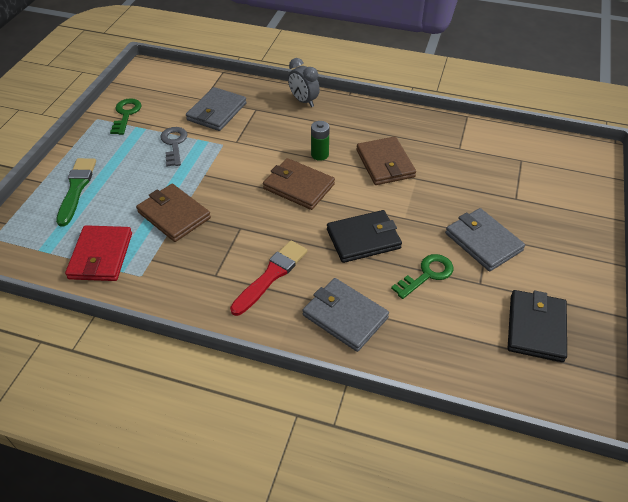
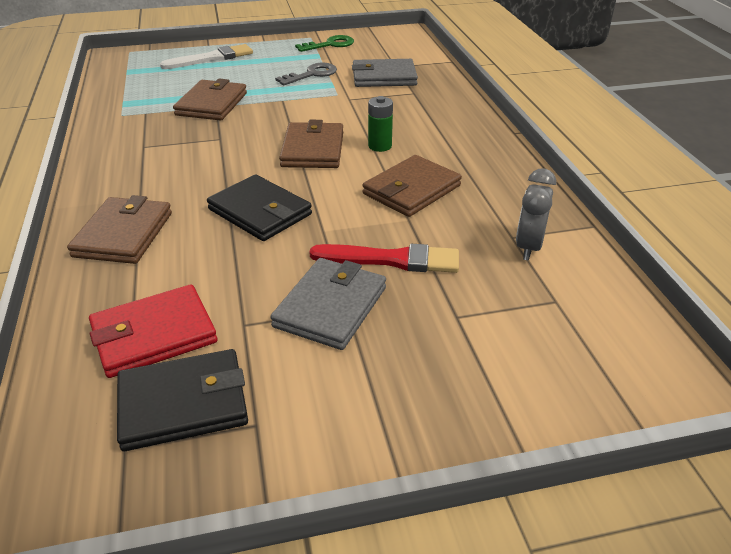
camera: 60 degrees right, 10 degrees down
green brush [56,158,96,226] -> white brush [160,44,253,69]
red wallet [65,225,132,281] -> red wallet moved to [89,284,217,378]
red brush [230,240,307,316] -> red brush moved to [309,244,459,273]
grey clock [288,58,320,107] -> grey clock moved to [516,168,556,260]
grey wallet [303,278,389,352] -> brown wallet [67,195,172,264]
green key [391,254,453,299] -> none

